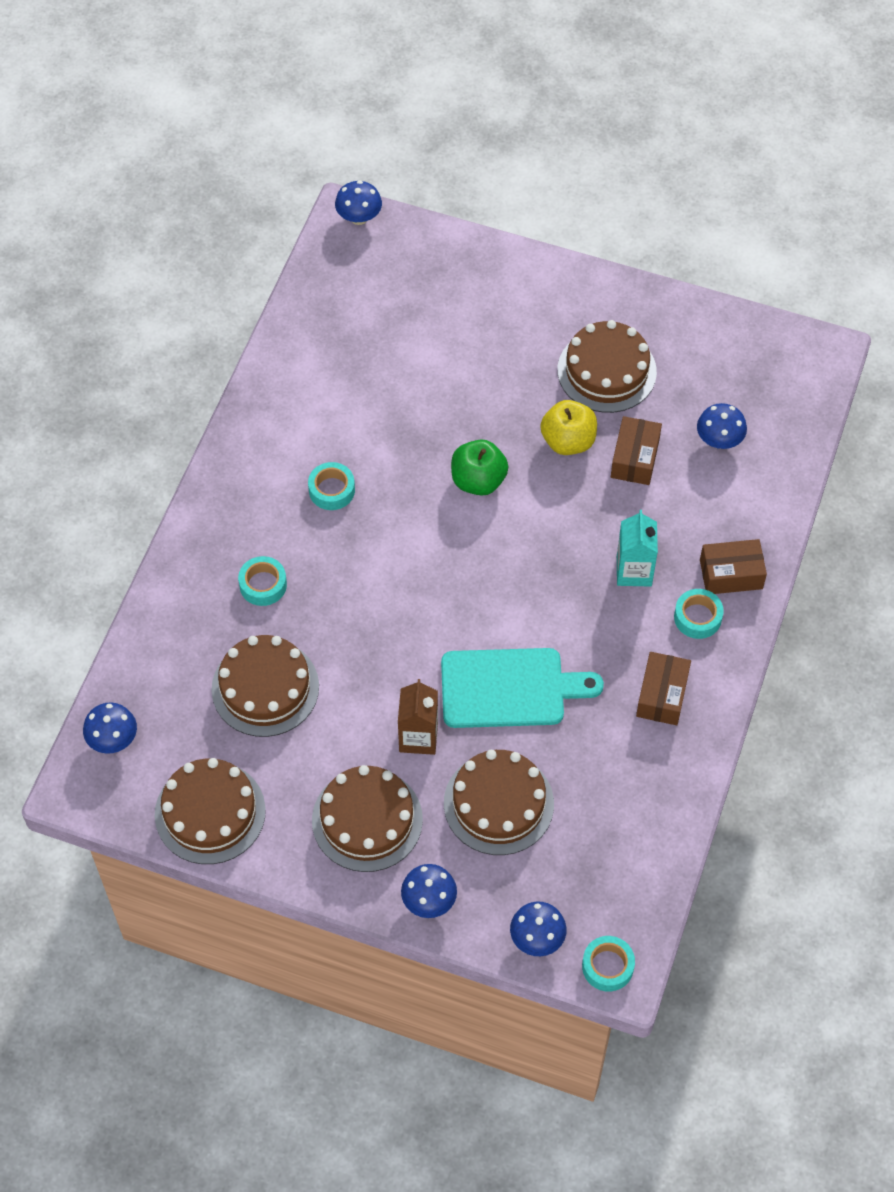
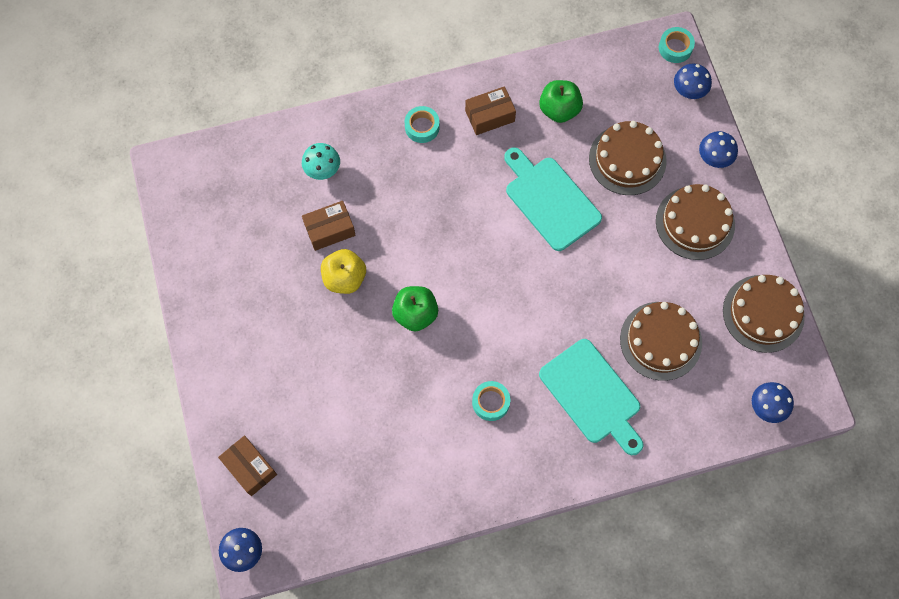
camera: 125 degrees left, 10 degrees up
turquoise tape [238,556,287,606] -> turquoise cutting board [539,339,644,455]
brown carton [398,679,438,755] -> none
brown cake [557,320,657,413] -> none
turquoise carton [617,510,658,587] -> none
blue mushroom [697,403,747,449] -> none
brown box [700,539,767,594] -> brown box moved to [218,435,277,496]
none -> turquoise mushroom [302,143,340,180]
none -> green apple [539,80,583,123]

